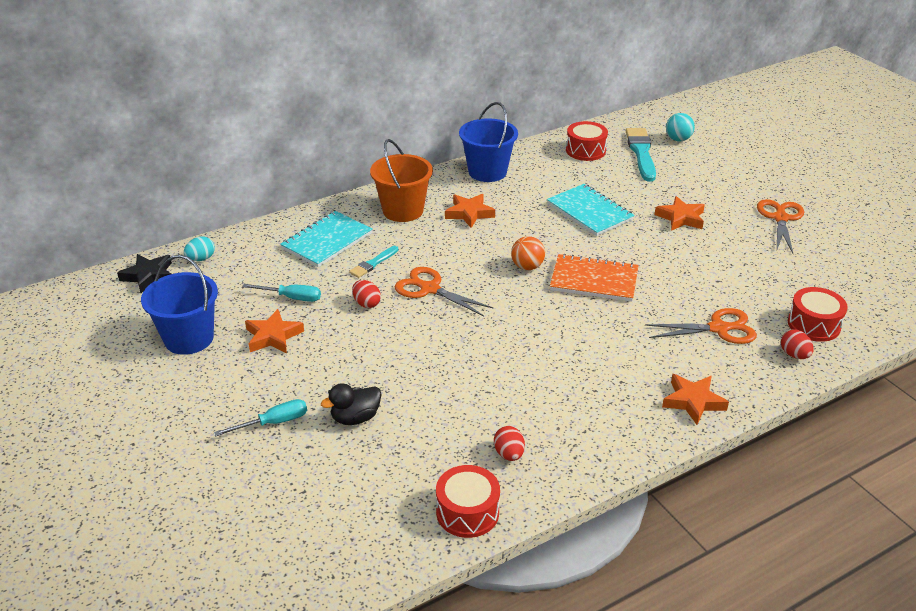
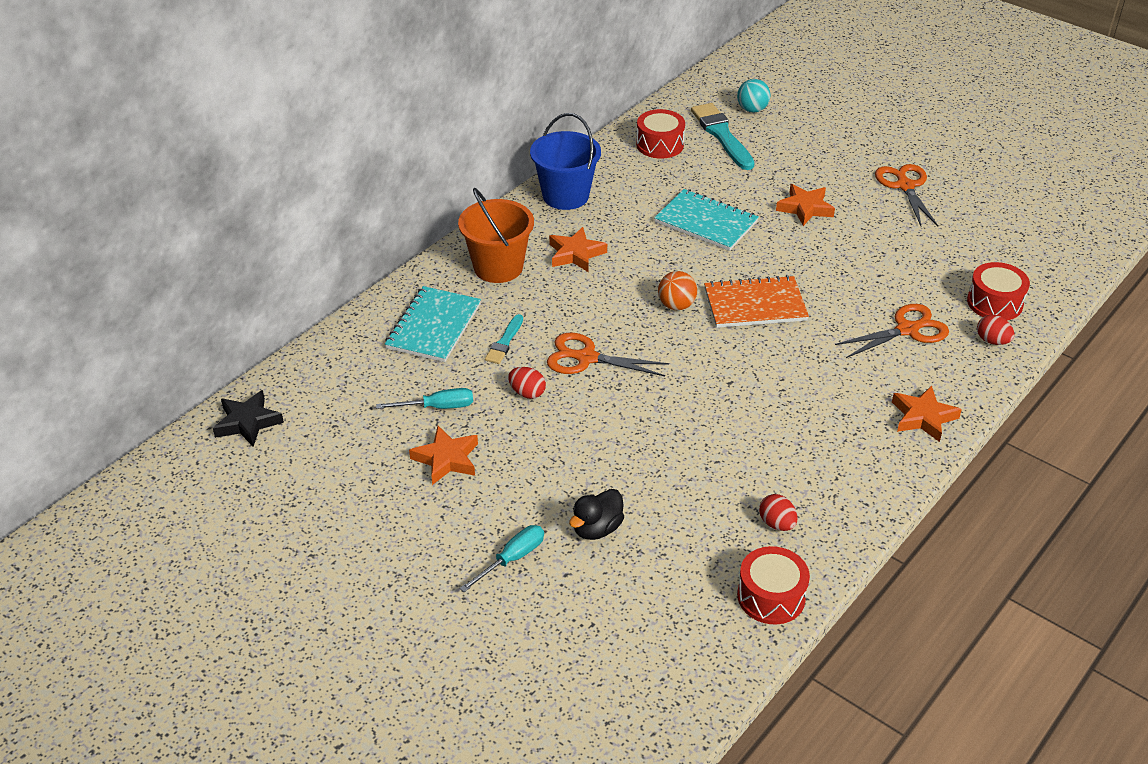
camera: 20 degrees left, 5 degrees up
blue bucket [141,255,218,355] -> none
turquoise egg [184,236,215,261] -> none

